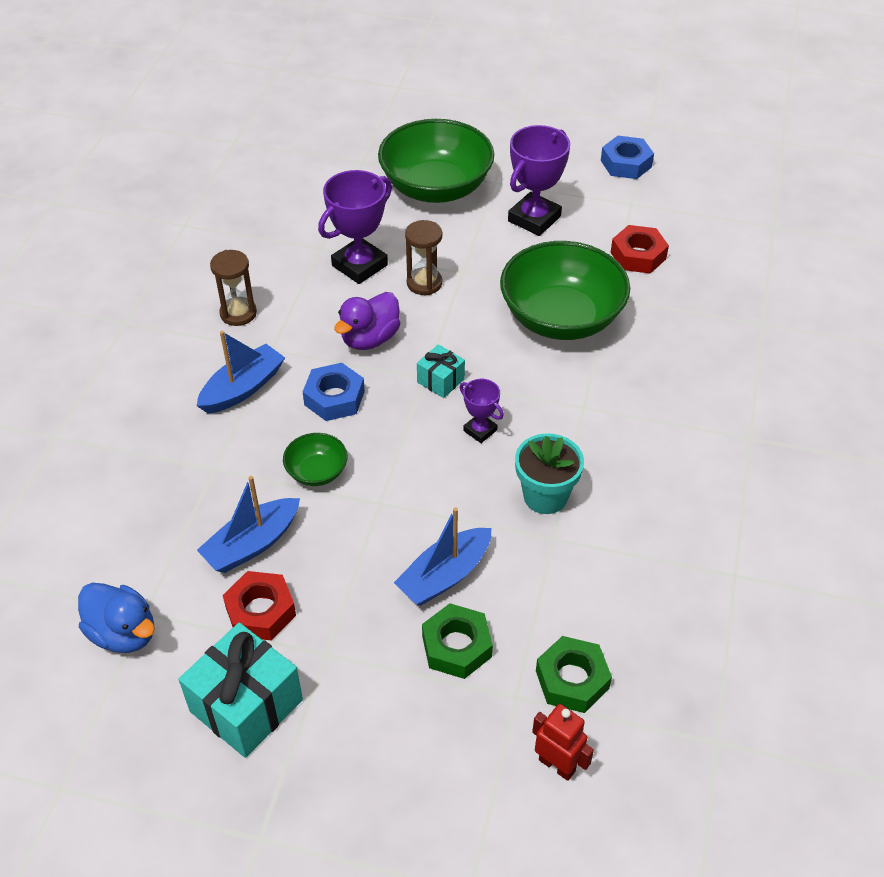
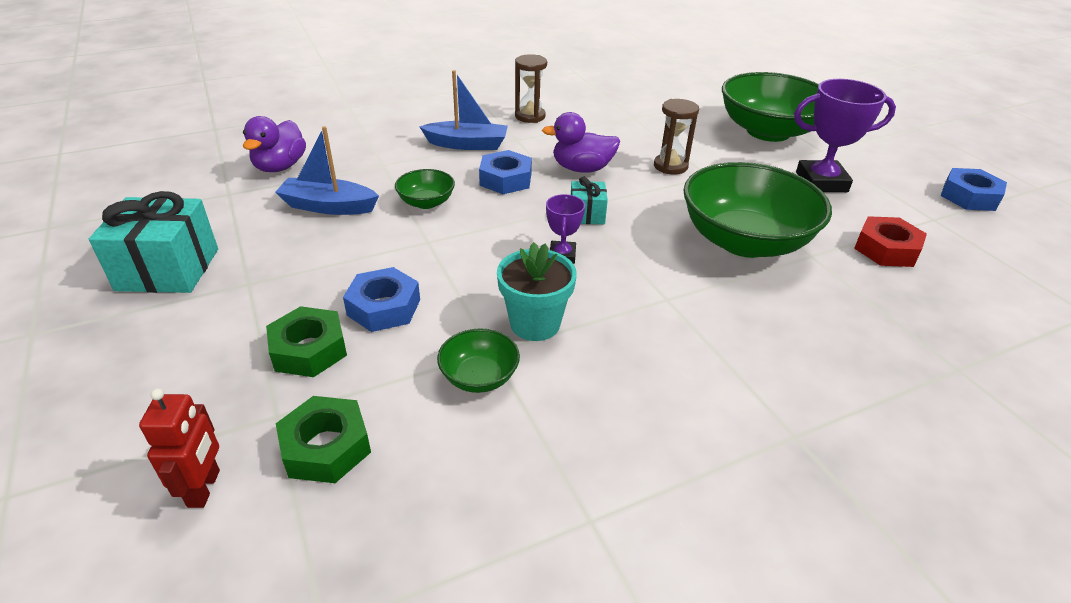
camera: 50 degrees right, 10 degrees down
blue duck [78,582,155,653] -> none
red nut [223,571,296,641] -> none
purple trophy [318,170,392,284] -> none
blue boat [394,507,492,606] -> blue nut [343,267,420,332]
none -> purple duck [243,116,306,172]
none -> green bowl [437,328,520,393]

